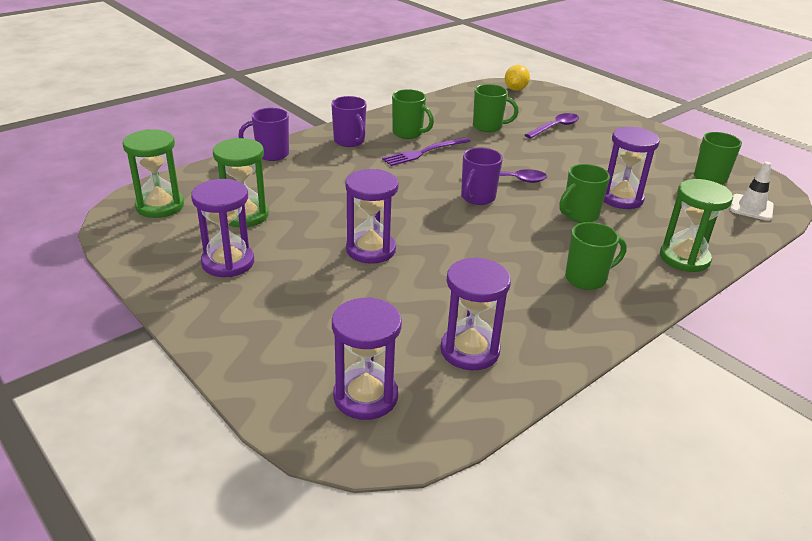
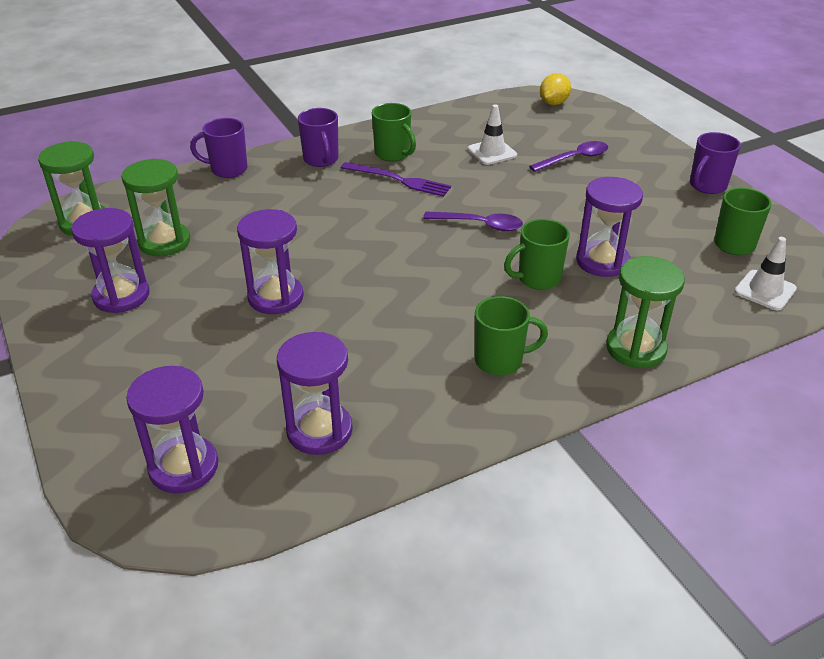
camera: 15 degrees right, 5 degrees up
purple fork [382,137,471,166] -> purple fork turned 135 degrees counterclockwise [341,162,451,197]
purple mug [461,148,503,205] -> purple mug moved to [690,132,741,194]
green mug [473,84,519,132] -> white traffic cone [468,104,517,165]

